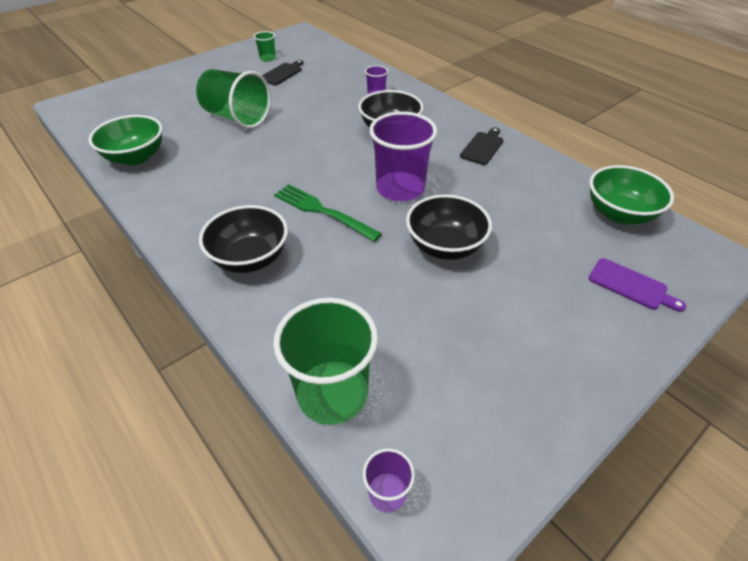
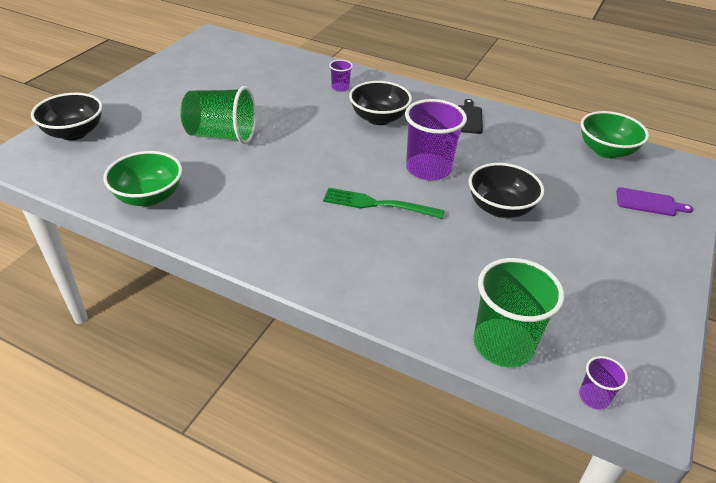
camera: 25 degrees left, 5 degrees down
black bowl [199,205,288,273] -> black bowl moved to [31,93,102,140]
green cup [254,31,276,61] -> none
black cutting board [262,60,304,85] -> none

